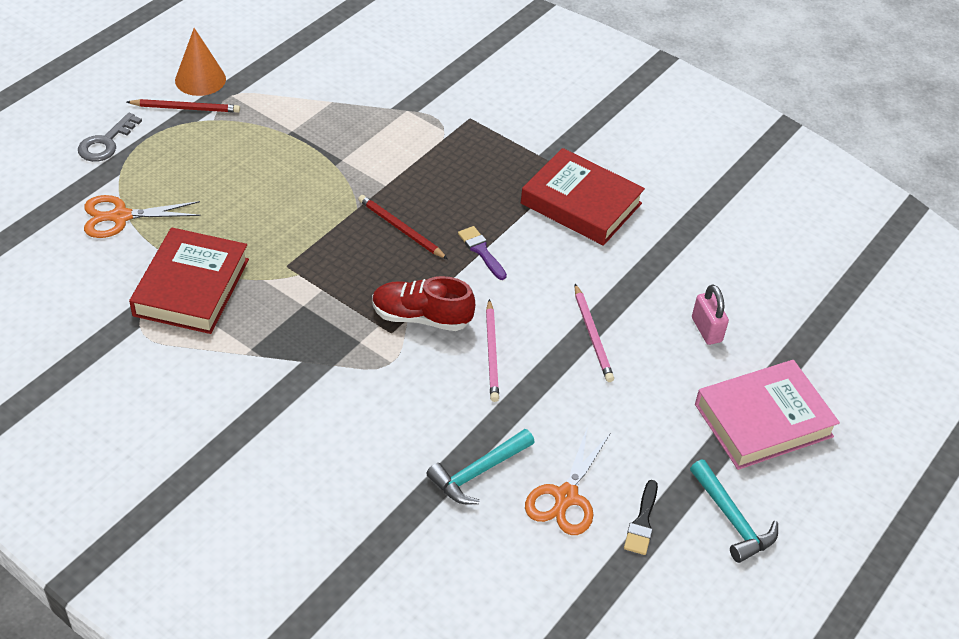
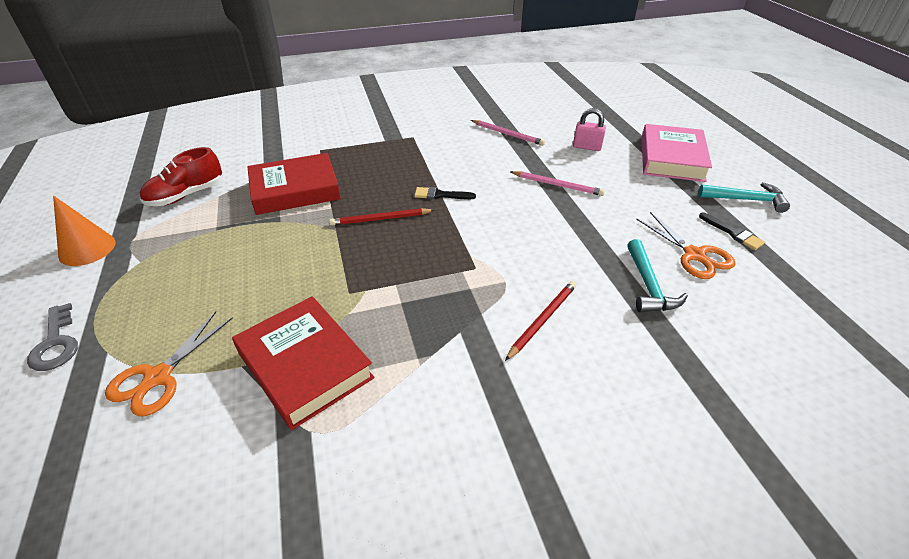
camera: 50 degrees left, 5 degrees down
red pencil [127,99,240,113] -> red pencil moved to [505,281,576,361]
red shoe [372,276,475,331] -> red shoe moved to [140,147,222,206]
purple brush [458,226,507,280] -> black brush [414,187,476,199]
pink pencil [486,299,499,402] -> pink pencil moved to [471,120,545,146]
red book [521,148,645,246] -> red book moved to [247,153,341,215]

